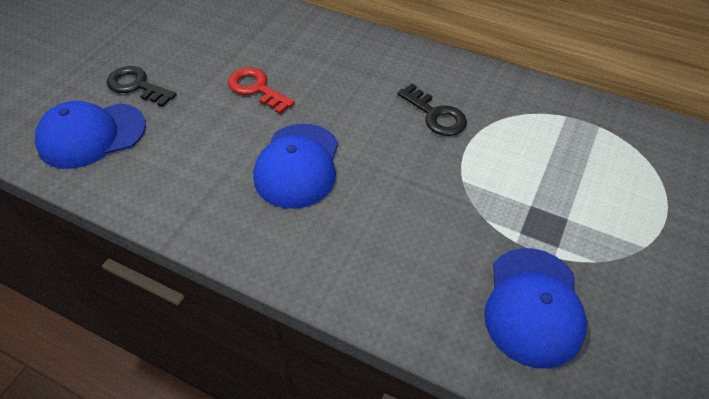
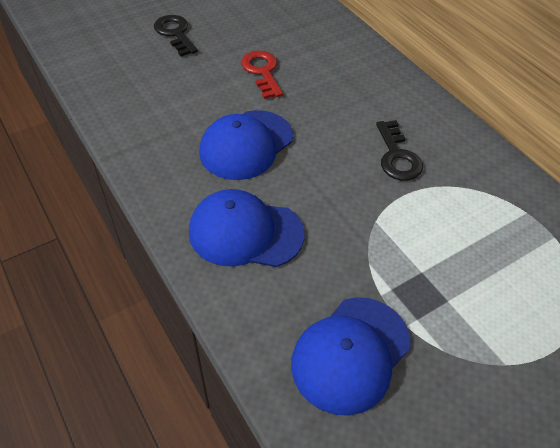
camera: 30 degrees right, 0 degrees up
blue cap [35,101,146,169] -> blue cap moved to [189,189,304,267]

